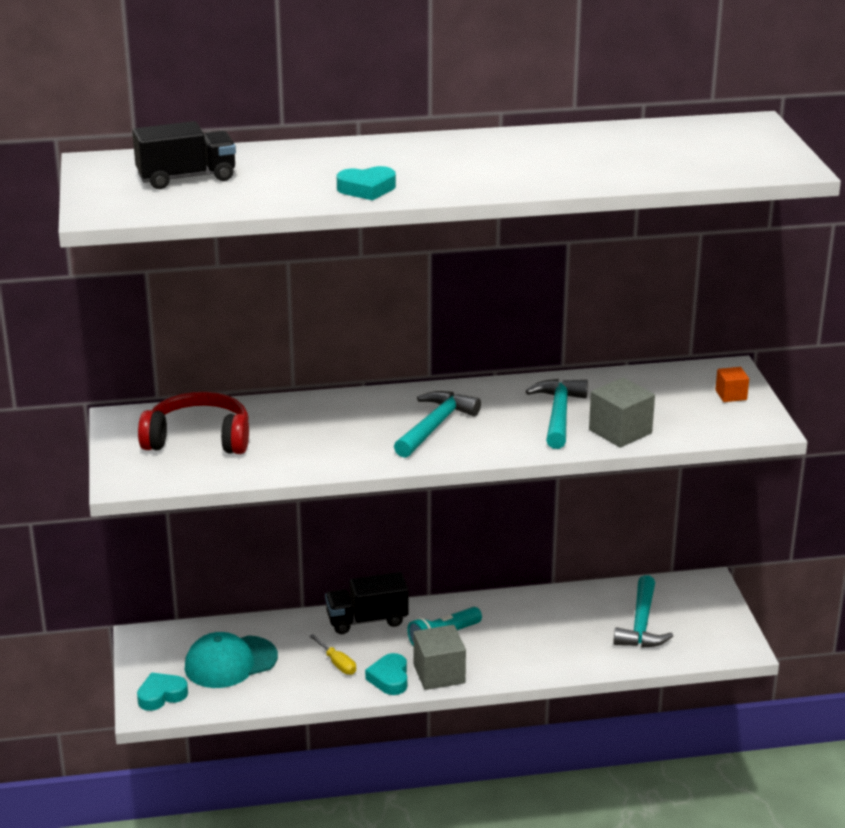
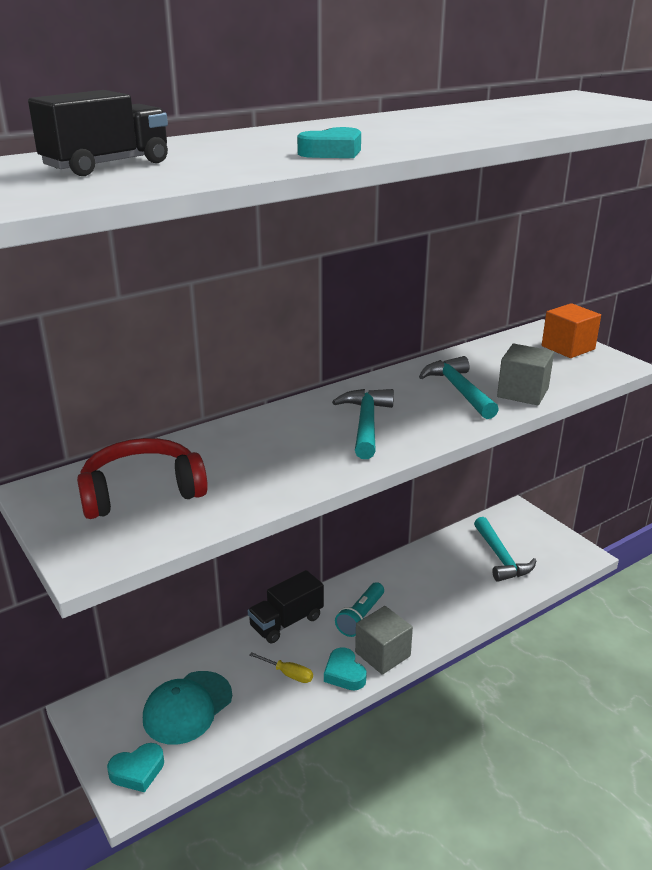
camera: 25 degrees left, 0 degrees up
turquoise heart [137,673,188,711] -> turquoise heart turned 150 degrees counterclockwise [107,743,164,793]
orange cube [715,367,749,402] -> orange cube [542,303,601,358], size x1.75

